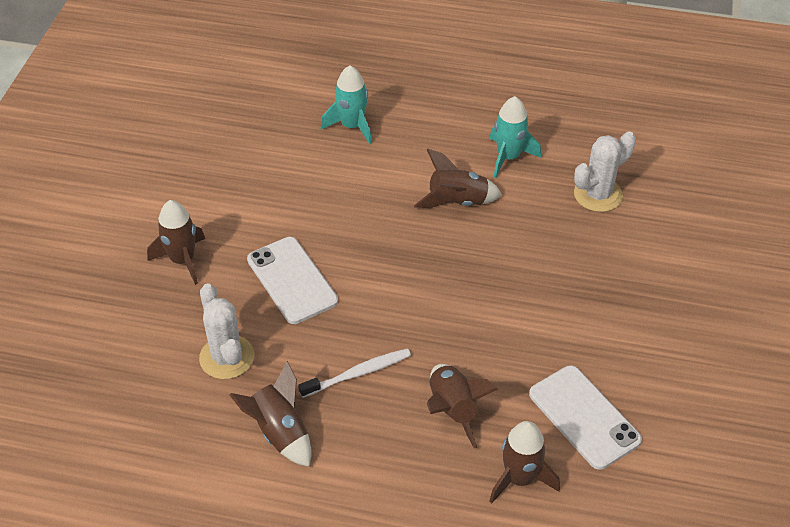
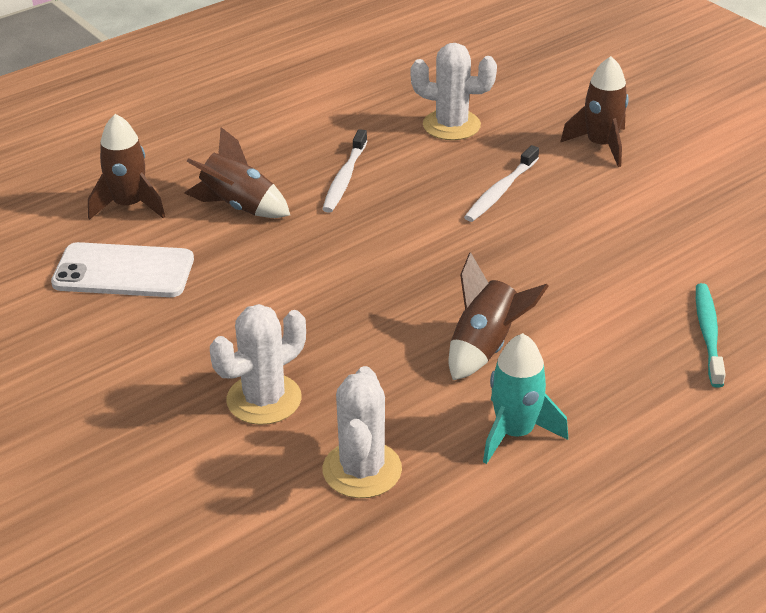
camera: 130 degrees right, 10 degrees down
brown rocket [229,361,312,467] -> none
white phone [247,237,338,324] -> white toothbrush [464,145,539,222]
turquoise rocket [321,66,372,144] -> turquoise toothbrush [696,283,726,388]
none -> white cactus [210,304,306,425]

